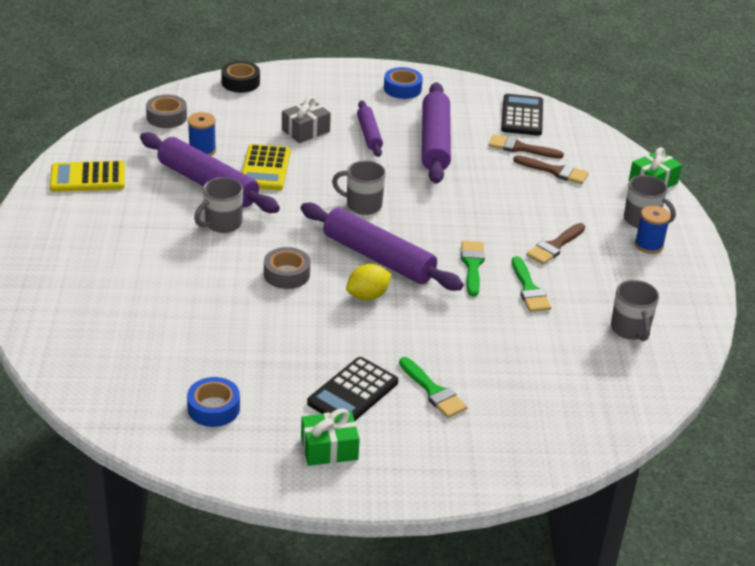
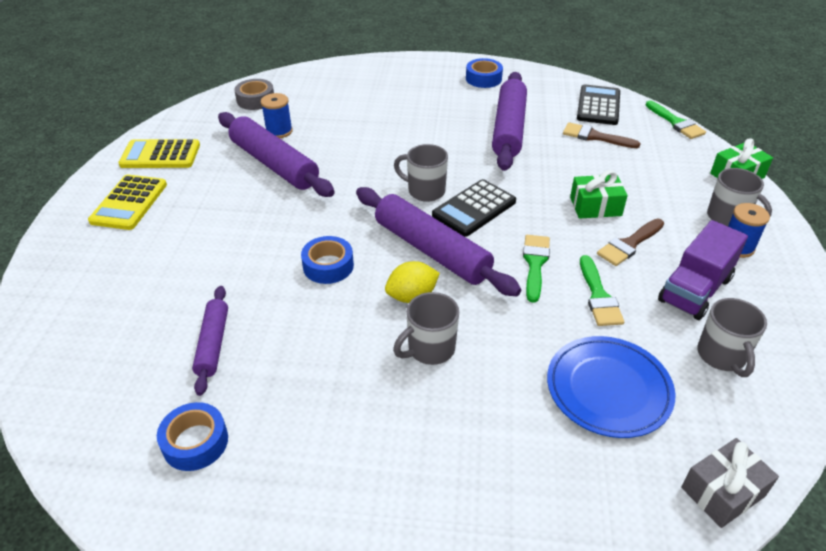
camera: 10 degrees right, 5 degrees up
grey mug [194,177,243,233] -> grey mug moved to [393,292,459,365]
black tape [221,61,260,93] -> none
yellow calculator [242,144,291,190] -> yellow calculator moved to [88,174,167,230]
grey tape [264,247,310,289] -> blue tape [301,236,354,284]
grey gift [282,97,331,143] -> grey gift moved to [681,438,779,528]
green gift [301,408,360,466] -> green gift moved to [570,170,628,219]
black calculator [307,357,398,421] -> black calculator moved to [432,179,516,237]
purple rolling pin [357,100,383,157] -> purple rolling pin moved to [192,286,228,396]
green brush [399,357,467,418] -> green brush moved to [645,100,706,139]
brown brush [513,155,589,184] -> none
none -> blue plate [547,336,675,438]
none -> purple truck [658,220,748,320]

